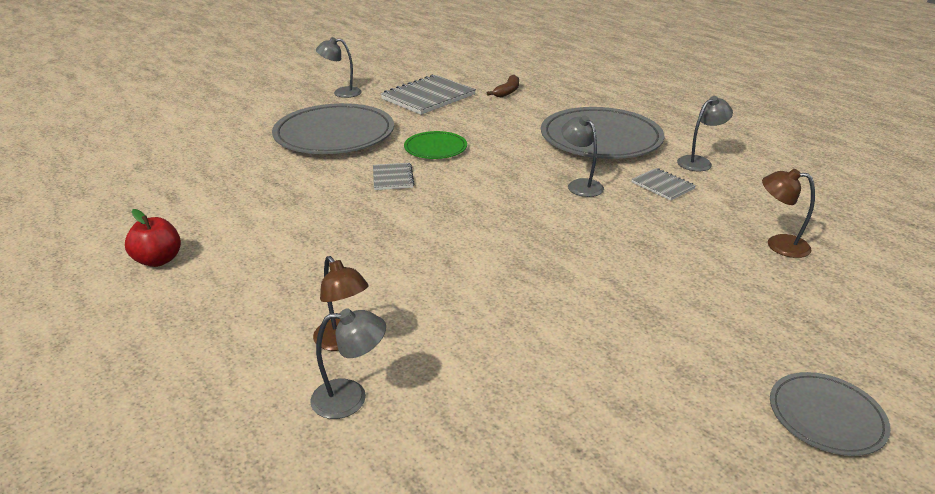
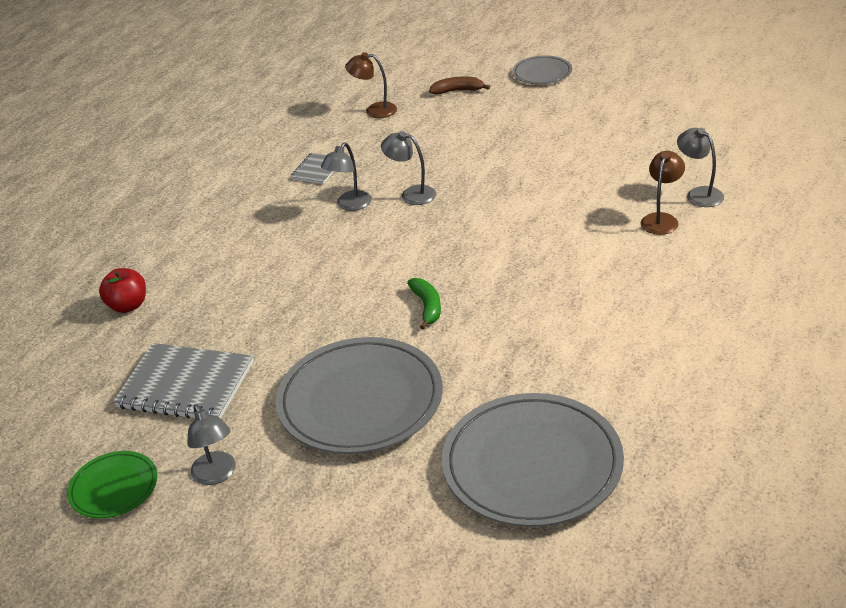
camera: 115 degrees left, 5 degrees up
red apple [125,209,181,267] -> red apple moved to [99,268,146,313]
grey notebook [373,163,414,190] -> green banana [407,278,441,330]
green plate [404,131,467,159] -> green plate moved to [67,451,157,518]
brown banana [487,75,519,97] -> brown banana moved to [429,76,490,94]
grey plate [541,107,664,159] -> grey plate moved to [442,393,624,527]
grey lamp [677,96,733,171] -> grey lamp moved to [381,131,436,205]
brown lamp [762,169,815,258] -> brown lamp turned 105 degrees clockwise [345,52,397,118]

